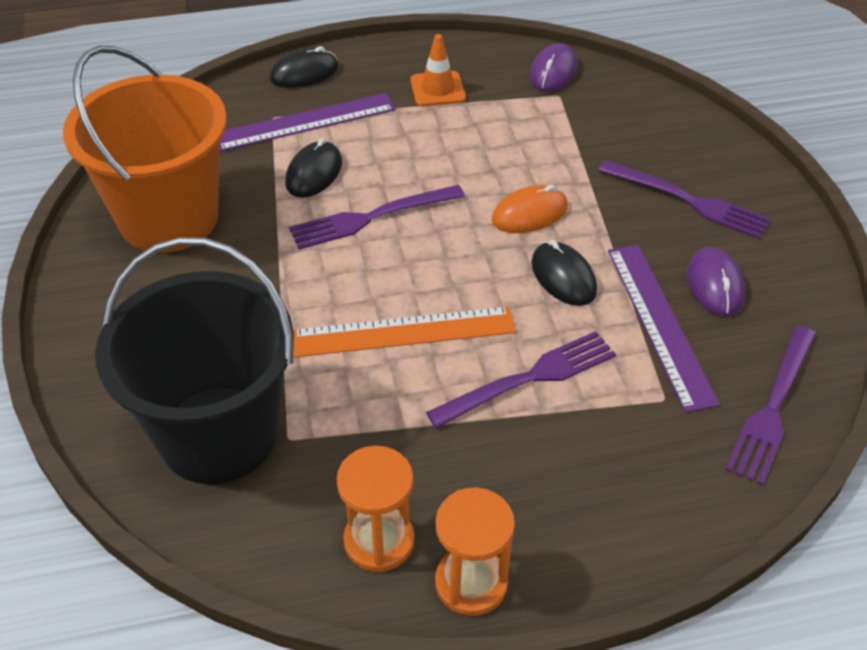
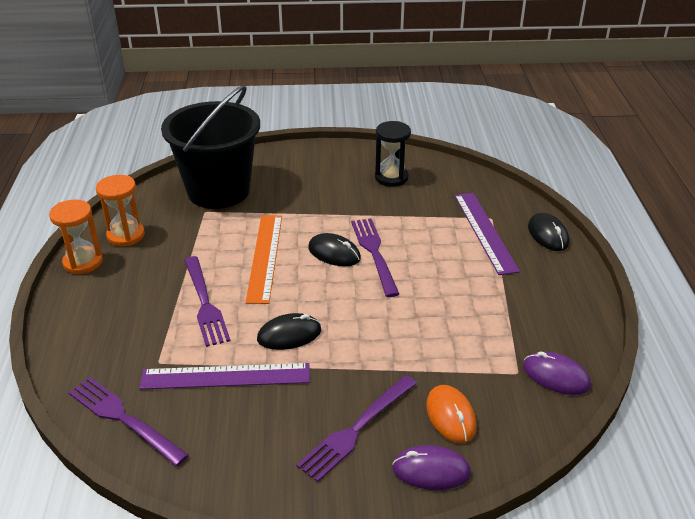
camera: 100 degrees right, 10 degrees down
orange bucket [63,46,227,253] -> black hourglass [375,121,411,187]
black mouse [285,138,342,198] -> black mouse moved to [308,233,361,266]
orange traffic cone [411,34,466,106] -> none
orange mouse [492,185,568,233] -> orange mouse moved to [426,385,477,443]
purple mouse [687,247,745,316] -> purple mouse moved to [392,445,471,490]

